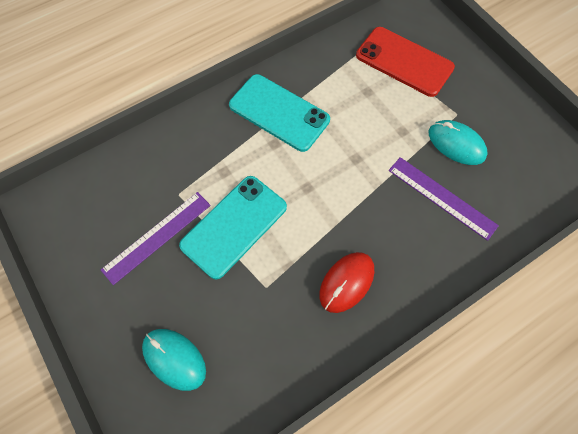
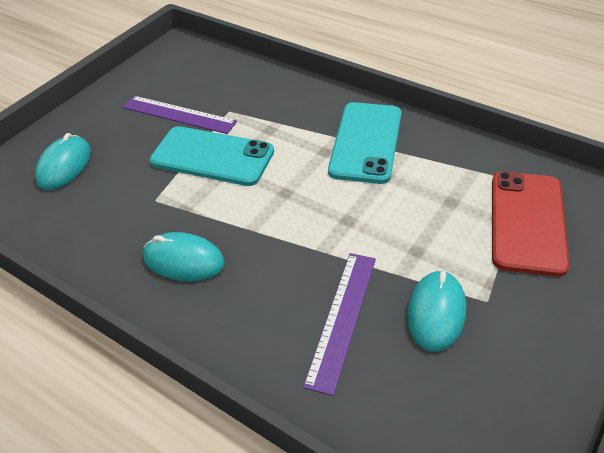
camera: 70 degrees right, 20 degrees down
red mouse [319,252,374,313] -> turquoise mouse [143,232,225,281]

